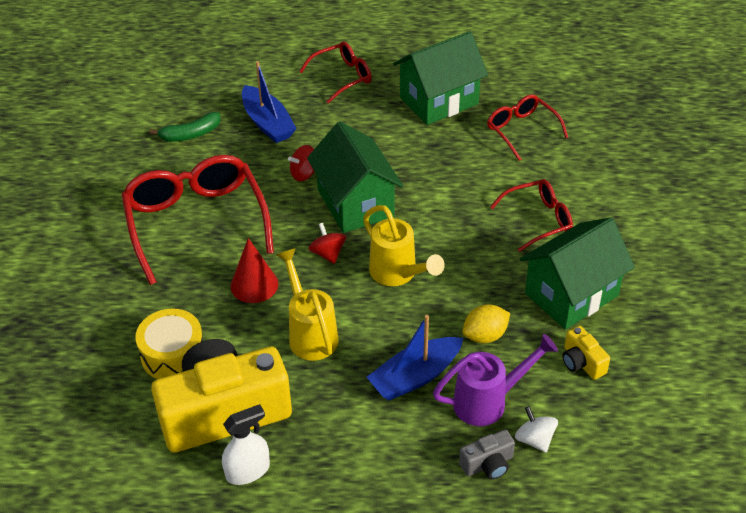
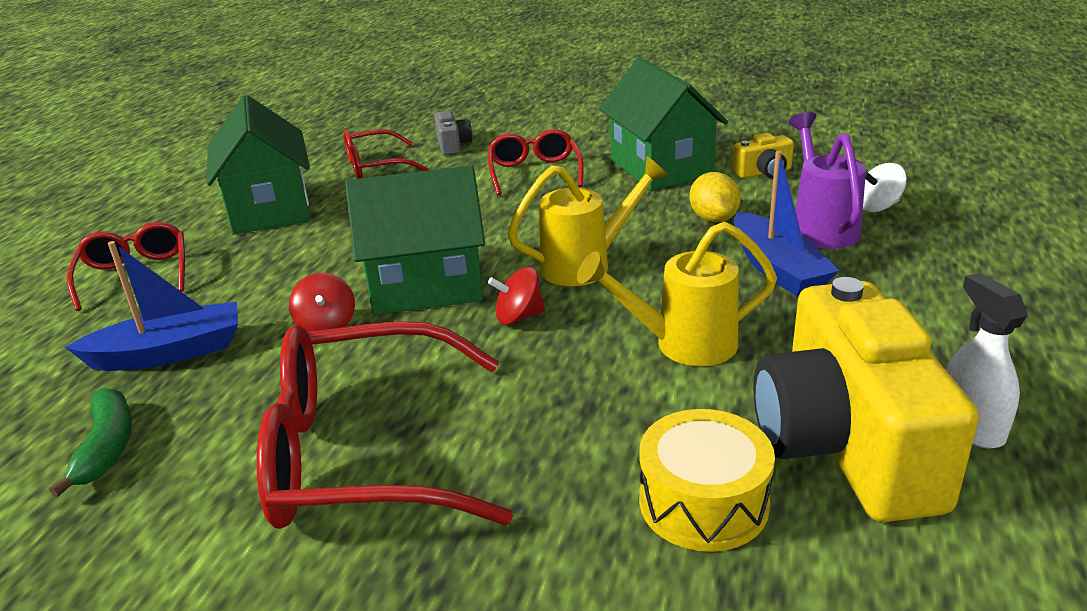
camera: 75 degrees left, 15 degrees down
red cone [231,238,278,303] -> none
grey camera [459,430,515,479] -> grey camera moved to [434,111,472,156]

